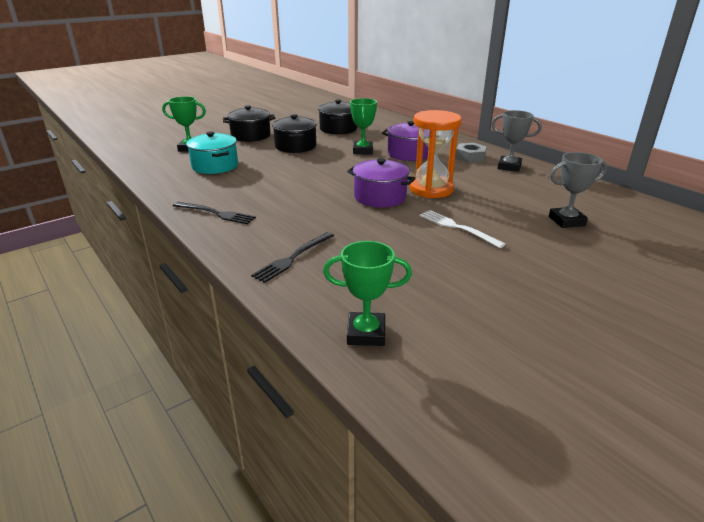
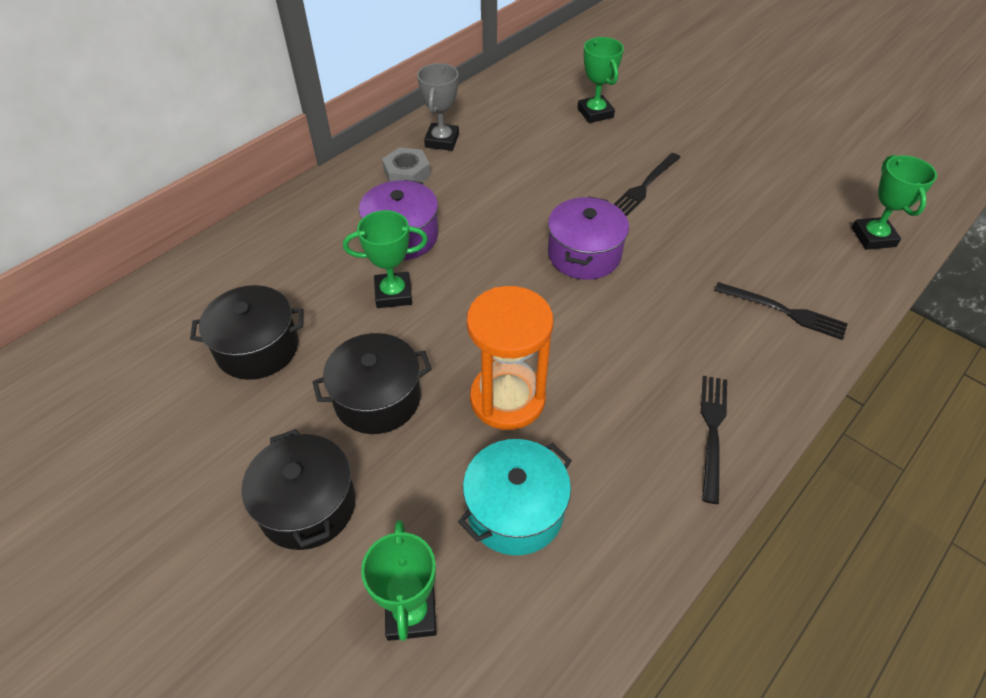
camera: 100 degrees left, 20 degrees up
orange hourglass [409,110,462,198] -> orange hourglass moved to [467,286,553,430]
white fork [419,210,506,248] -> black fork [613,153,681,216]
grey trophy [549,152,607,228] -> green trophy [578,37,624,123]

